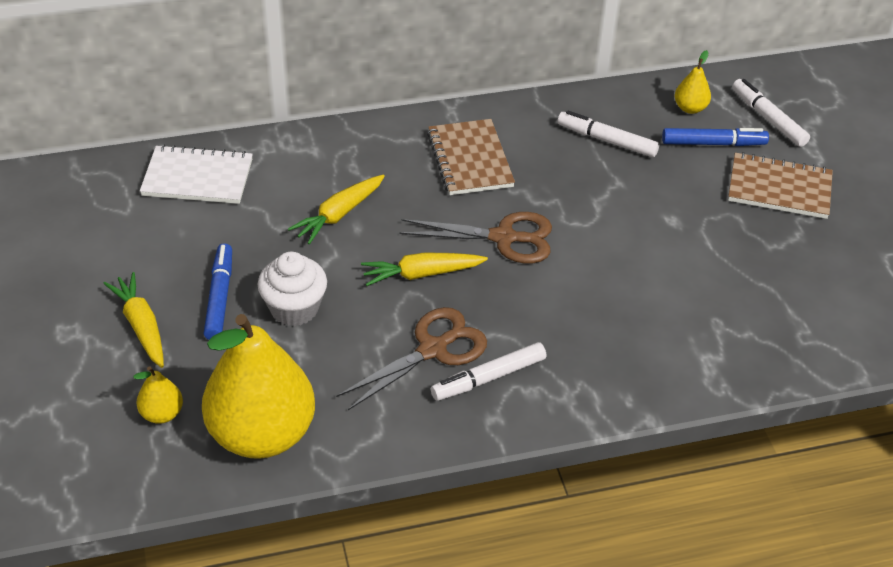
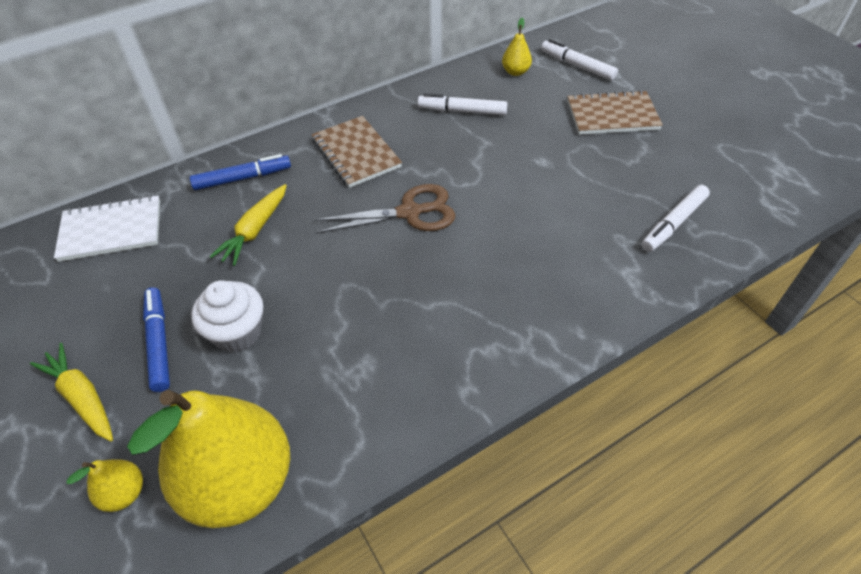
camera: 15 degrees left, 5 degrees up
brown scissors [336,307,487,410] -> none
yellow carrot [361,252,488,286] -> none
white marker [431,342,546,401] -> white marker moved to [642,185,710,252]
blue marker [662,128,769,146] -> blue marker moved to [190,154,291,190]

